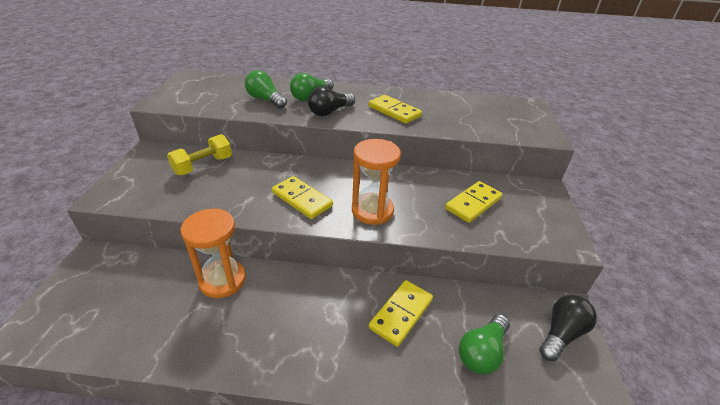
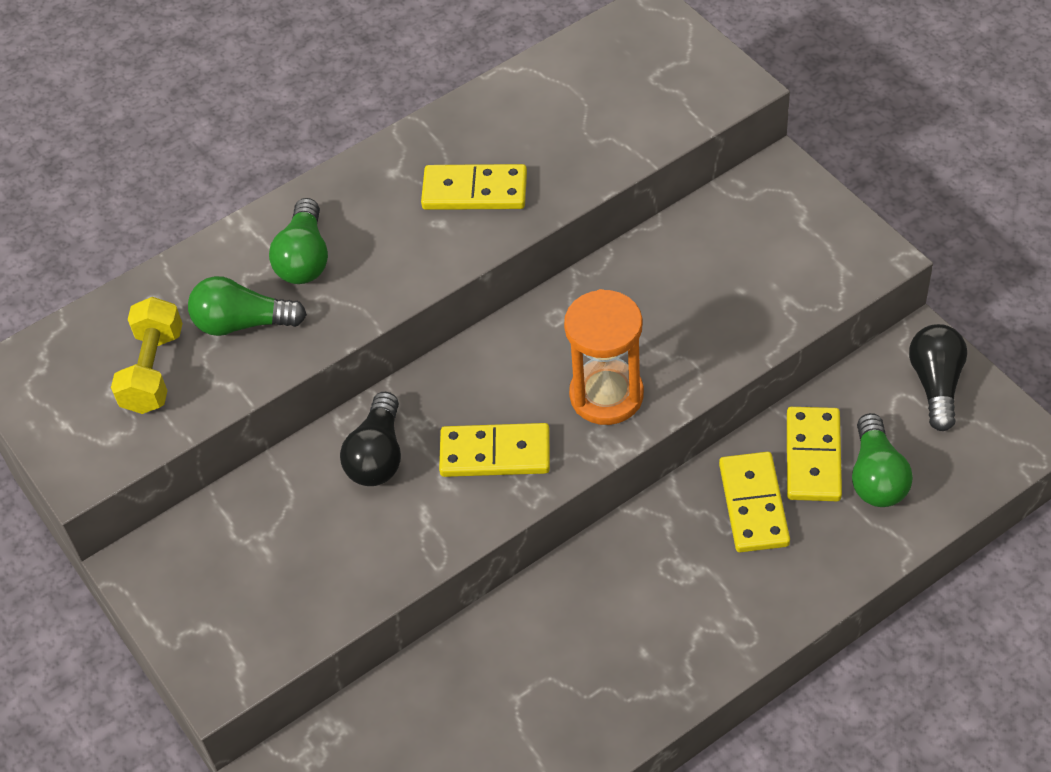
camera: 35 degrees left, 15 degrees up
yellow dumbbell [167,134,232,175] -> yellow dumbbell moved to [111,297,183,414]
orange hourglass [180,209,246,298] -> none
black light bulb [308,87,355,116] -> black light bulb moved to [340,392,401,486]
yellow domino [445,181,503,223] -> yellow domino moved to [787,407,842,501]

